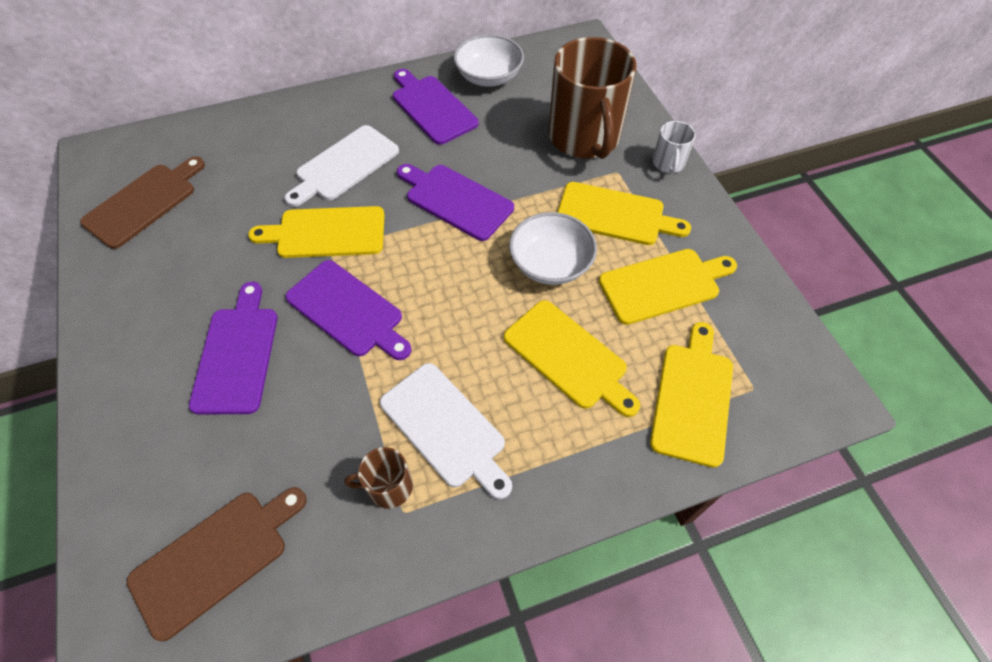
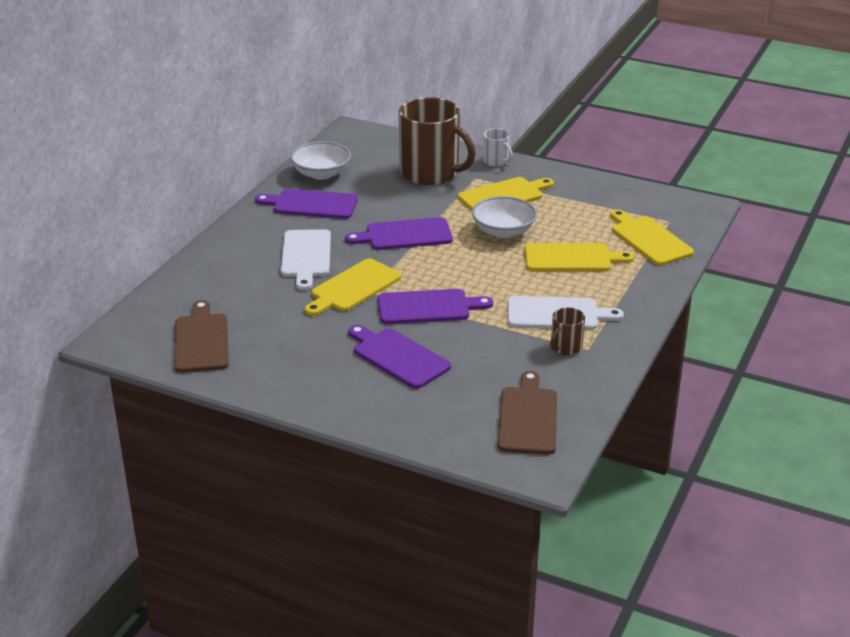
camera: 45 degrees left, 25 degrees down
yellow cutting board [599,249,737,325] -> none

